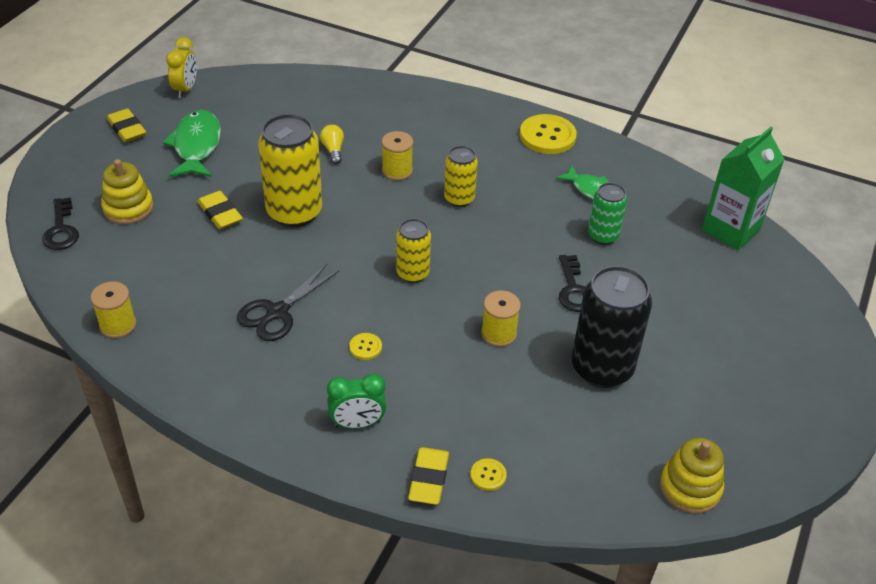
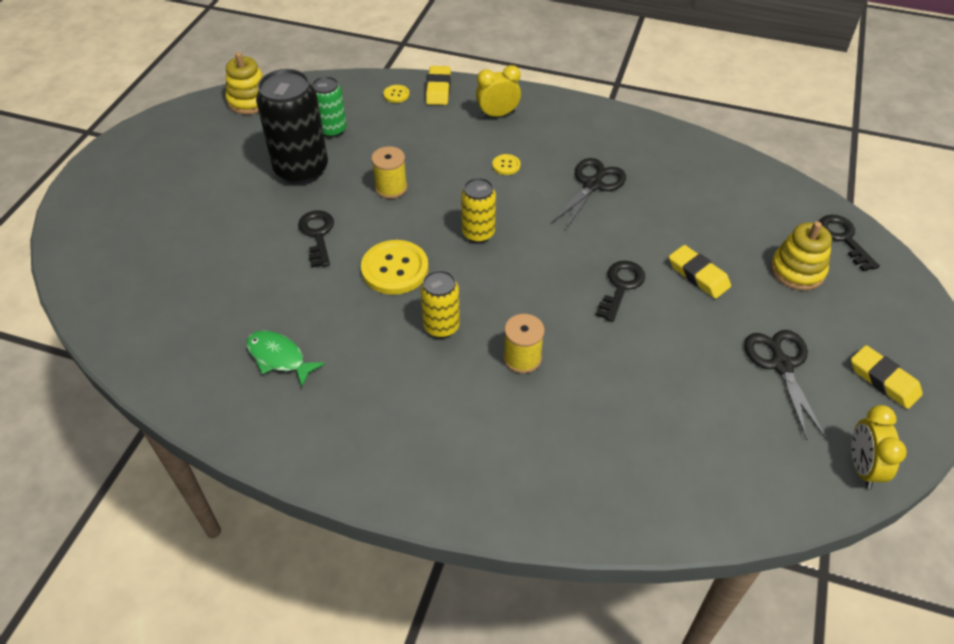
camera: 175 degrees right, 5 degrees up
yellow spool [91,282,136,338] -> none
green fish [163,110,221,177] -> black scissors [744,330,826,440]
yellow can [258,114,322,227] -> black key [596,261,645,322]
yellow light bulb [320,125,344,164] -> none
green clock [327,374,386,429] -> yellow clock [476,65,521,118]
yellow button [520,114,577,154] -> yellow button moved to [361,240,429,295]
green can [588,183,627,245] -> green can moved to [312,76,347,138]
green carton [702,126,785,250] -> none

